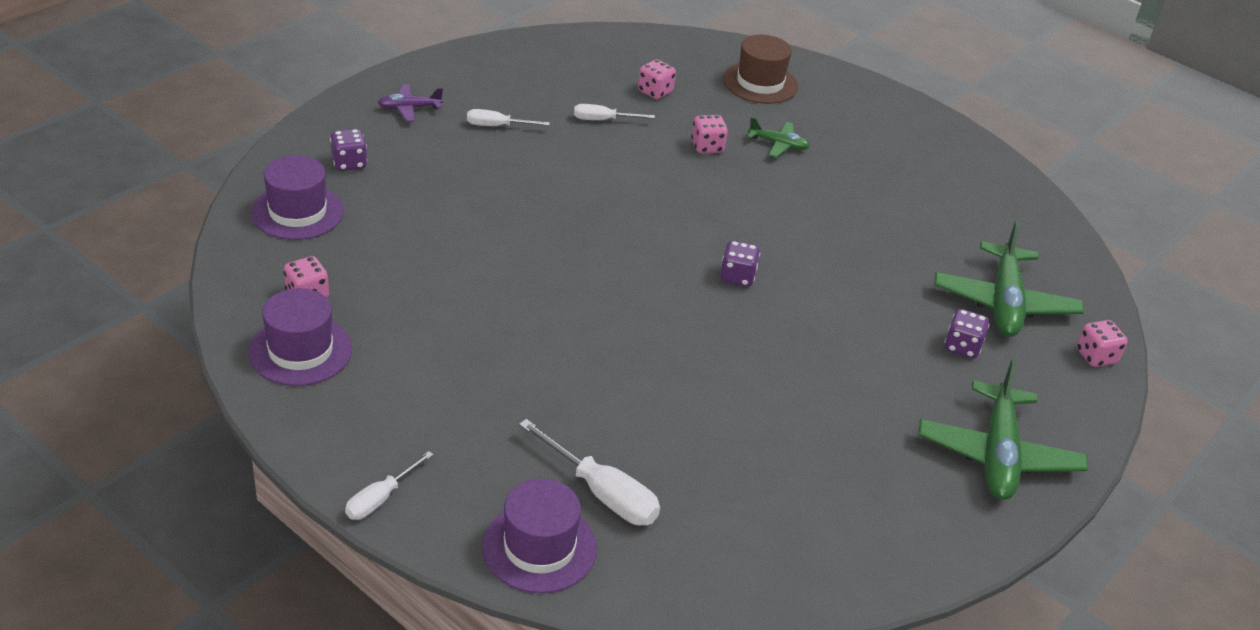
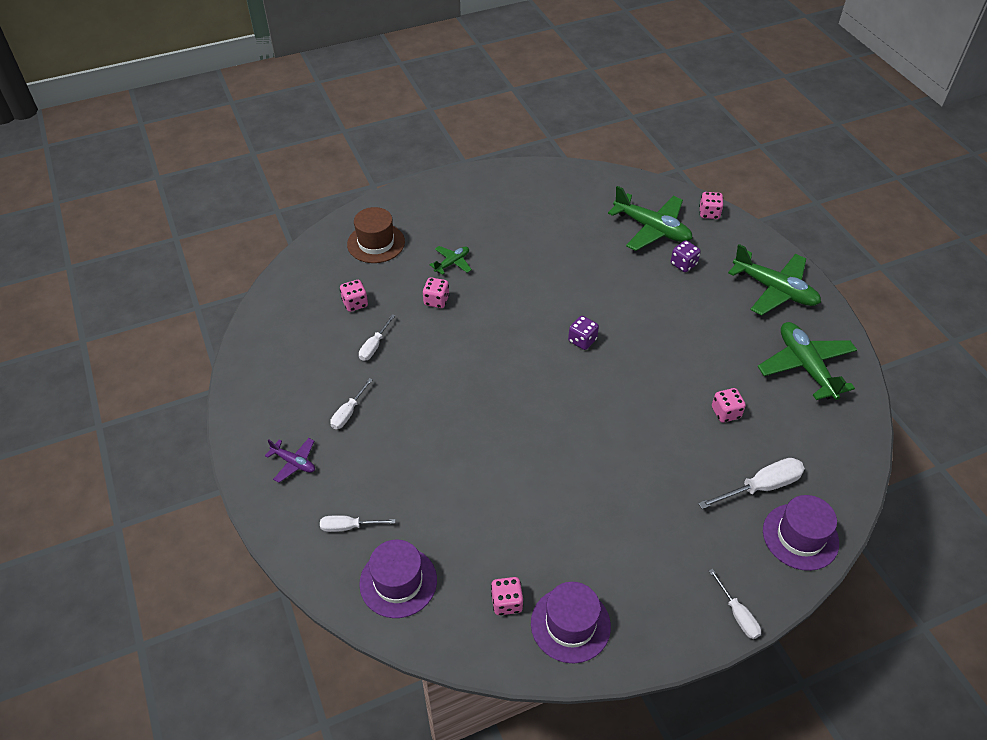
camera: 60 degrees left, 10 degrees up
purple dice [330,129,367,171] -> white screwdriver [320,515,396,532]
purple plane [378,84,443,122] -> purple plane turned 75 degrees counterclockwise [265,438,315,483]
none -> pink dice [712,388,746,422]
none -> green plane [757,322,857,400]

